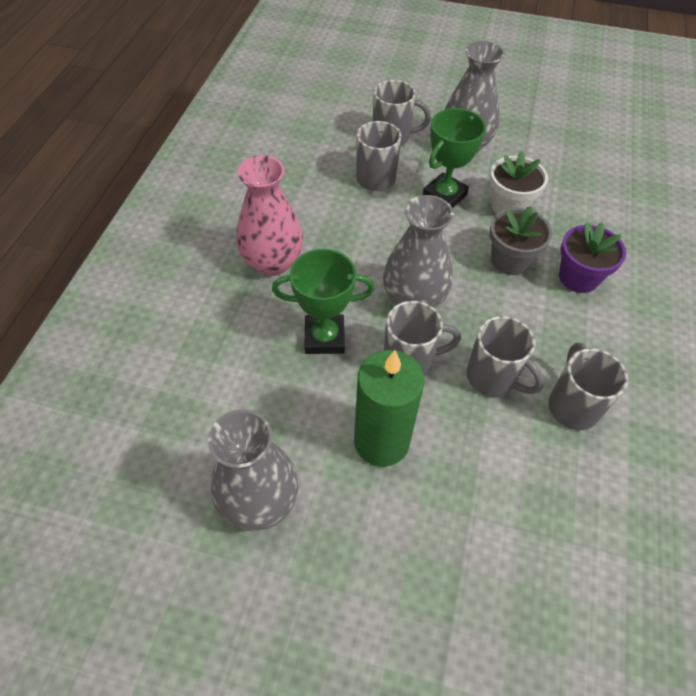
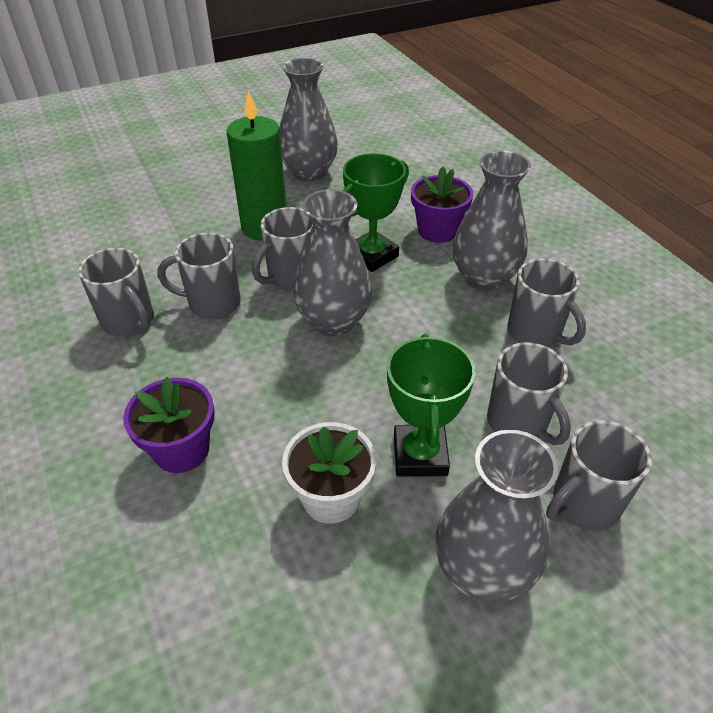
camera: 140 degrees right, 10 degrees down
pink vase [236,155,303,276] -> grey vase [453,150,531,291]
grey flower pot [490,206,552,275] -> none
none -> purple flower pot [411,166,473,243]
none -> grey mug [507,258,586,347]

